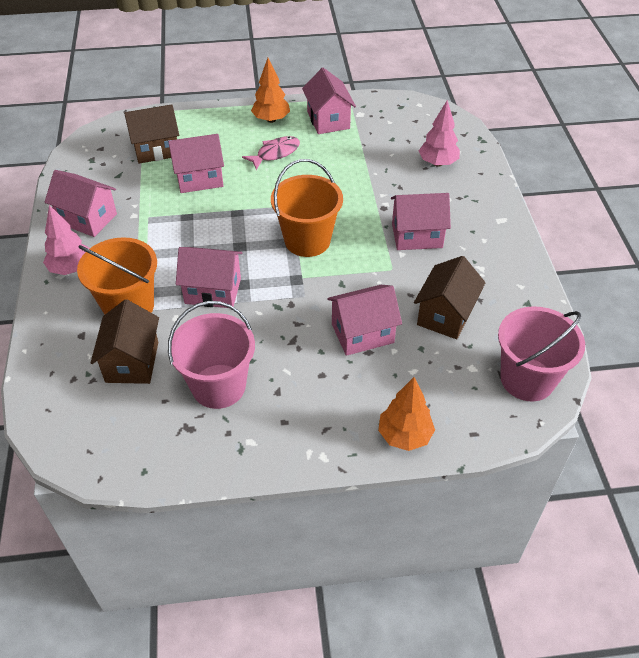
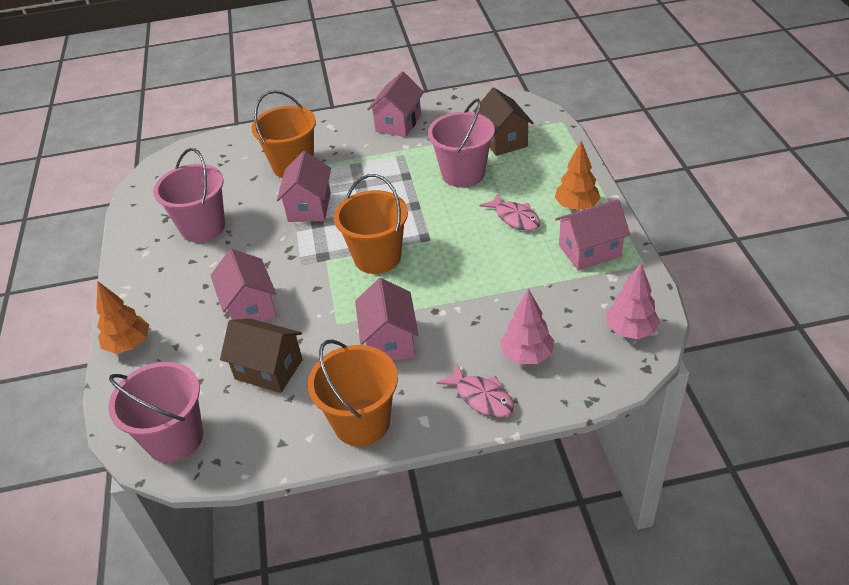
camera: 90 degrees right, 5 degrees down
pink tree [43,205,90,275] -> pink tree moved to [606,263,660,339]
brown house [90,299,159,384] -> none
pink house [168,134,224,193] -> pink bucket [428,99,495,188]
none -> orange bucket [308,339,398,446]
none -> pink fish [437,363,514,417]

